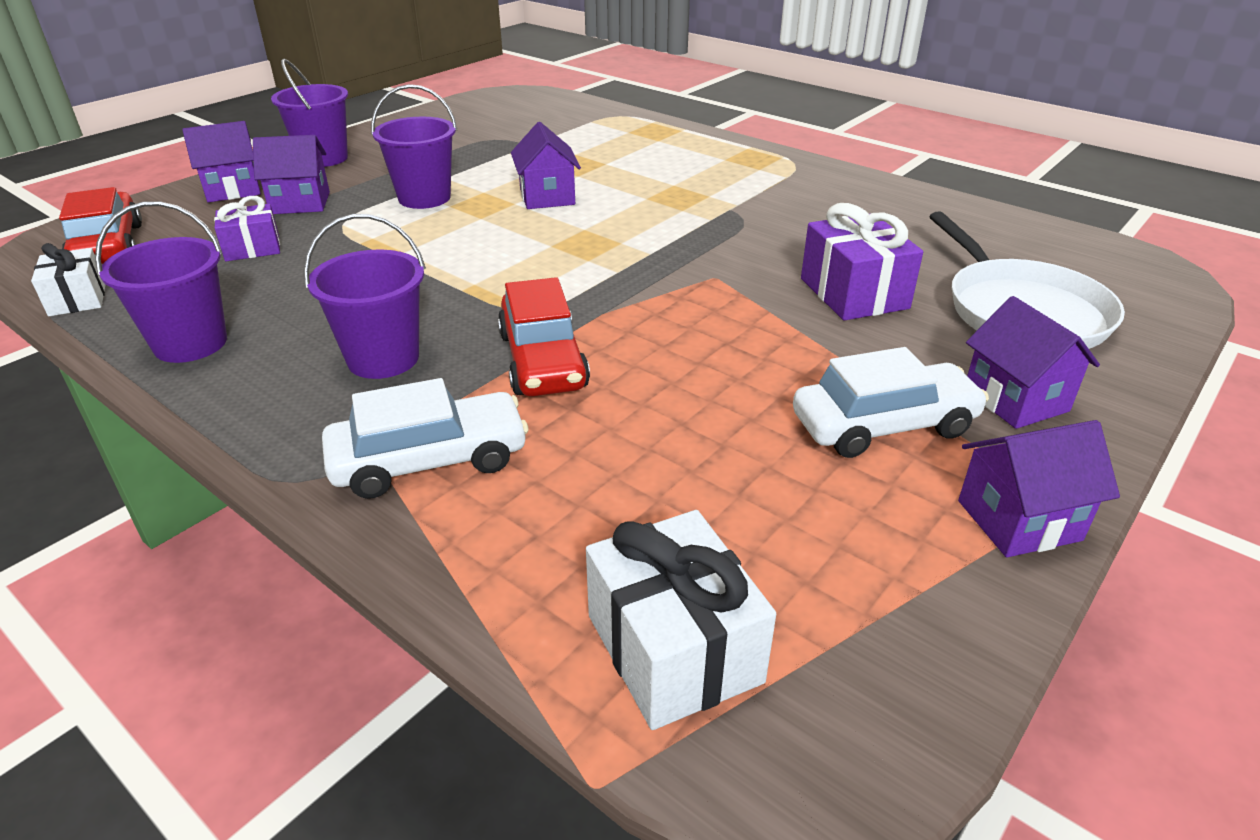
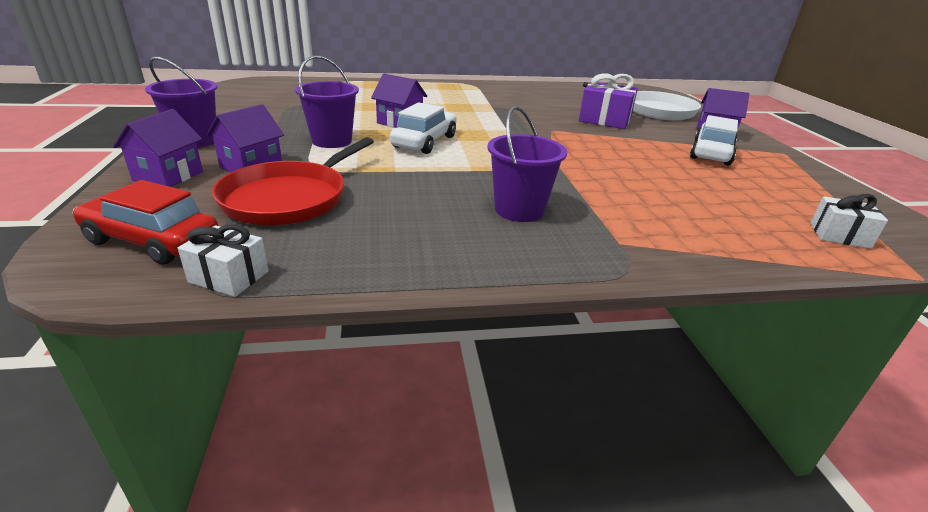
camera: 50 degrees left, 5 degrees down
purple bucket [95,201,227,363] -> none
purple gift [214,196,280,261] -> red pan [212,137,374,225]
white car [322,378,529,499] -> white car moved to [390,102,457,154]
red car [498,277,590,396] -> none
white gift [586,510,776,730] -> white gift [810,194,888,249], size x0.63
purple house [958,420,1120,557] -> none

